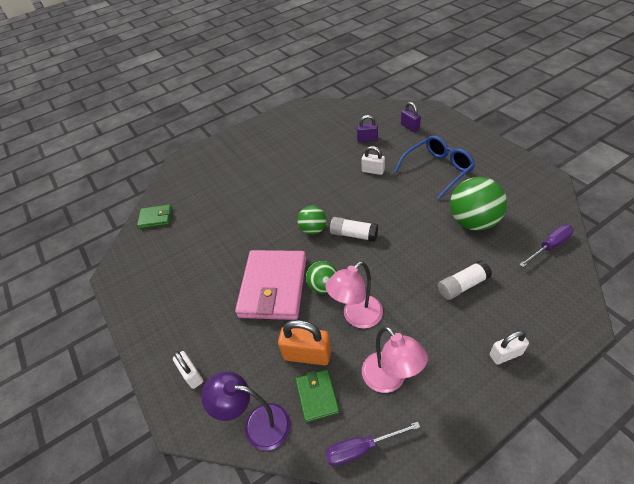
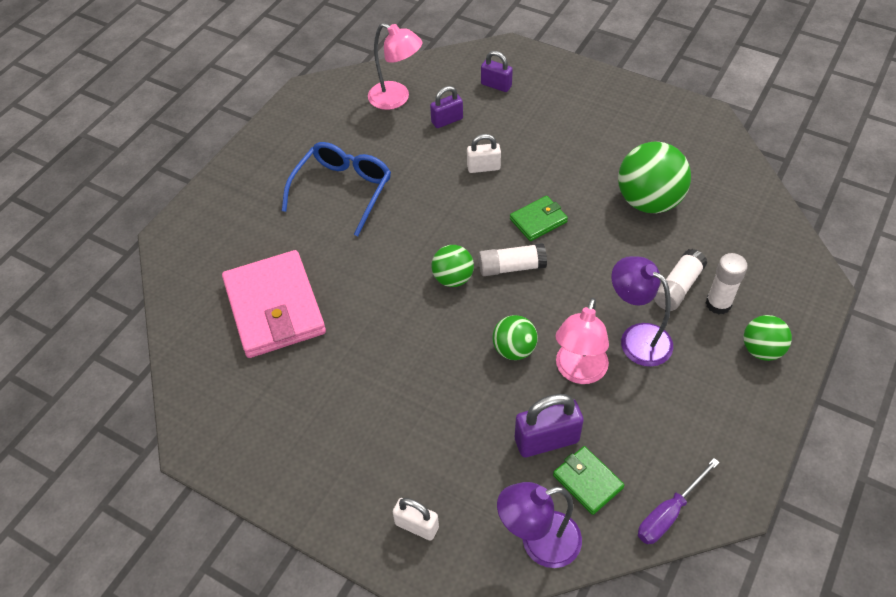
camera: 30 degrees left, 5 degrees up
green wallet [137,204,172,229] -> green wallet moved to [510,196,568,241]
pink wallet [235,250,306,320] -> pink wallet moved to [222,250,326,358]
orange padlock [278,320,331,365] -> purple padlock [515,394,584,457]
pink lamp [362,326,428,393] -> pink lamp moved to [368,23,422,110]
blue glasses [394,135,475,199] -> blue glasses moved to [282,142,391,236]
white padlock [490,331,529,365] -> green ball [744,315,792,361]
purple screwdriver [519,225,574,267] -> none
none -> purple lamp [611,256,673,367]
none -> white glue stick [706,253,748,314]

